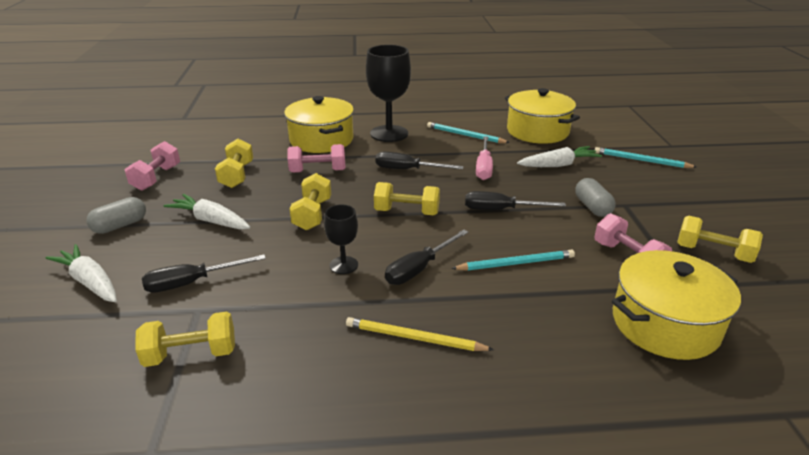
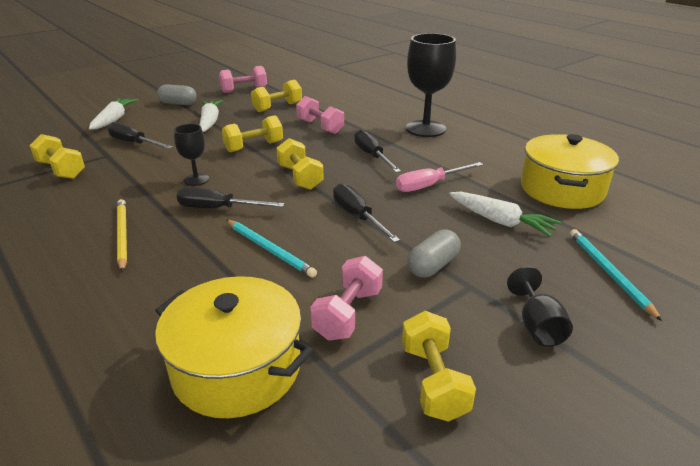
camera: 55 degrees right, 0 degrees up
yellow pot [284,96,354,153] -> none
turquoise pencil [427,122,510,143] -> none
none -> black goblet [507,266,573,347]

